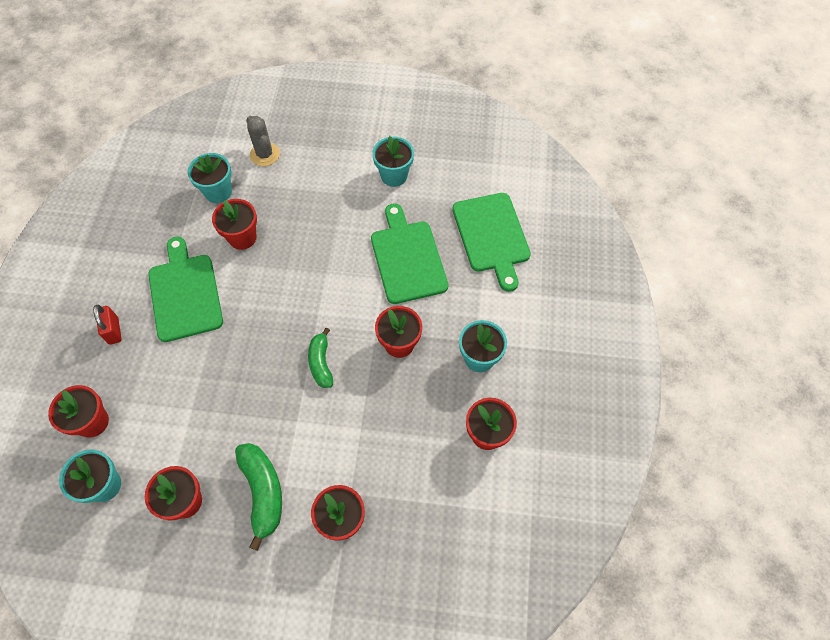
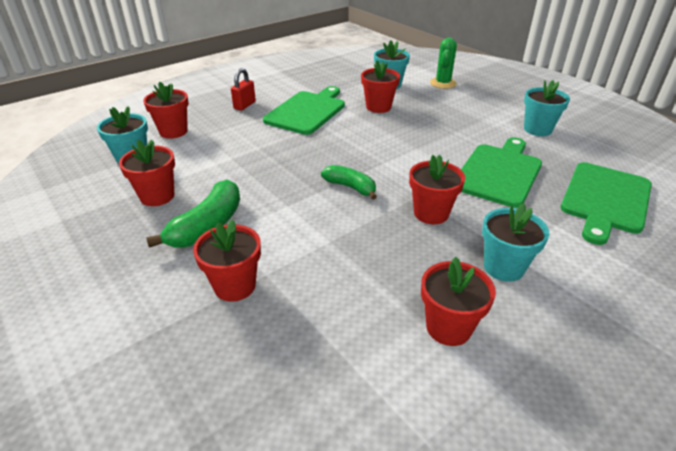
camera: 45 degrees right, 25 degrees down
grey cactus [246,116,280,166] -> green cactus [430,38,457,89]
green banana [308,328,333,388] -> green banana turned 90 degrees clockwise [321,165,377,200]

